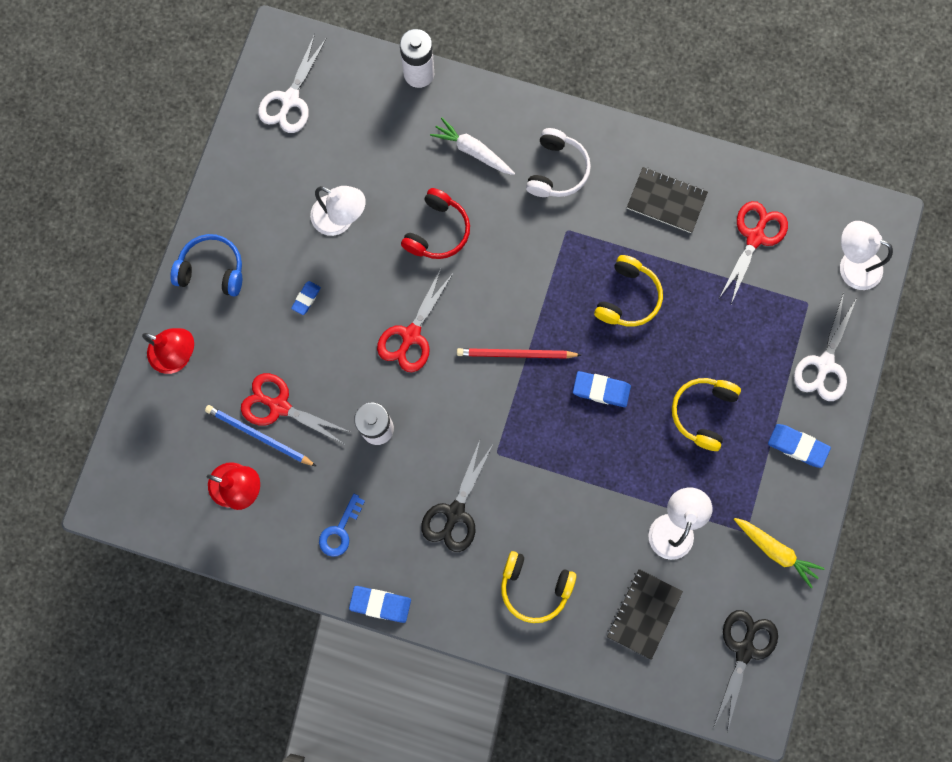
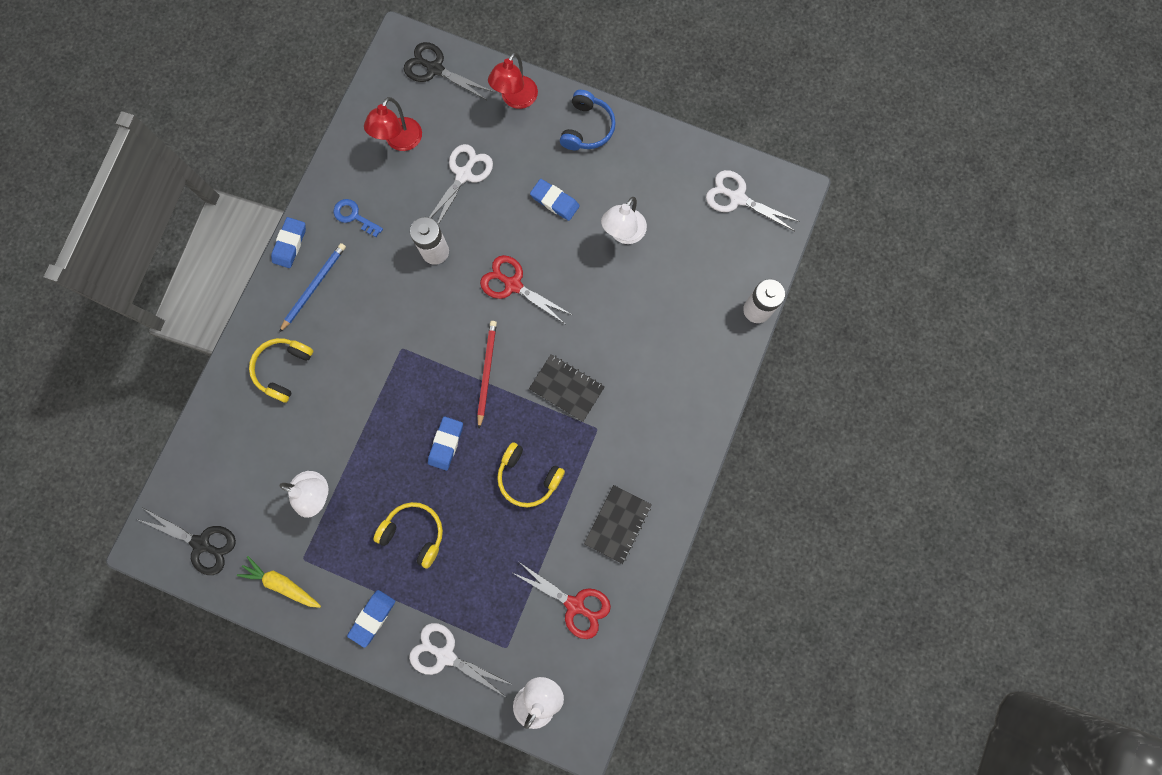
camera: 95 degrees right, 0 degrees up
blue pencil [205,405,317,467] -> blue pencil moved to [279,243,346,332]
red scissors [241,373,350,444] -> white scissors [430,144,493,225]
blue eraser [291,281,321,315] -> blue eraser [530,179,580,221], size x1.60
red headphones [401,188,470,259] -> none
black scissors [421,440,492,552] -> black scissors moved to [404,42,493,100]
white carrot [430,118,515,175] -> none
white headphones [526,128,591,197] -> none
black notebook [607,569,683,660] -> black notebook moved to [529,354,605,422]
yellow carrot [734,518,825,588] -> yellow carrot turned 75 degrees clockwise [237,556,321,608]

